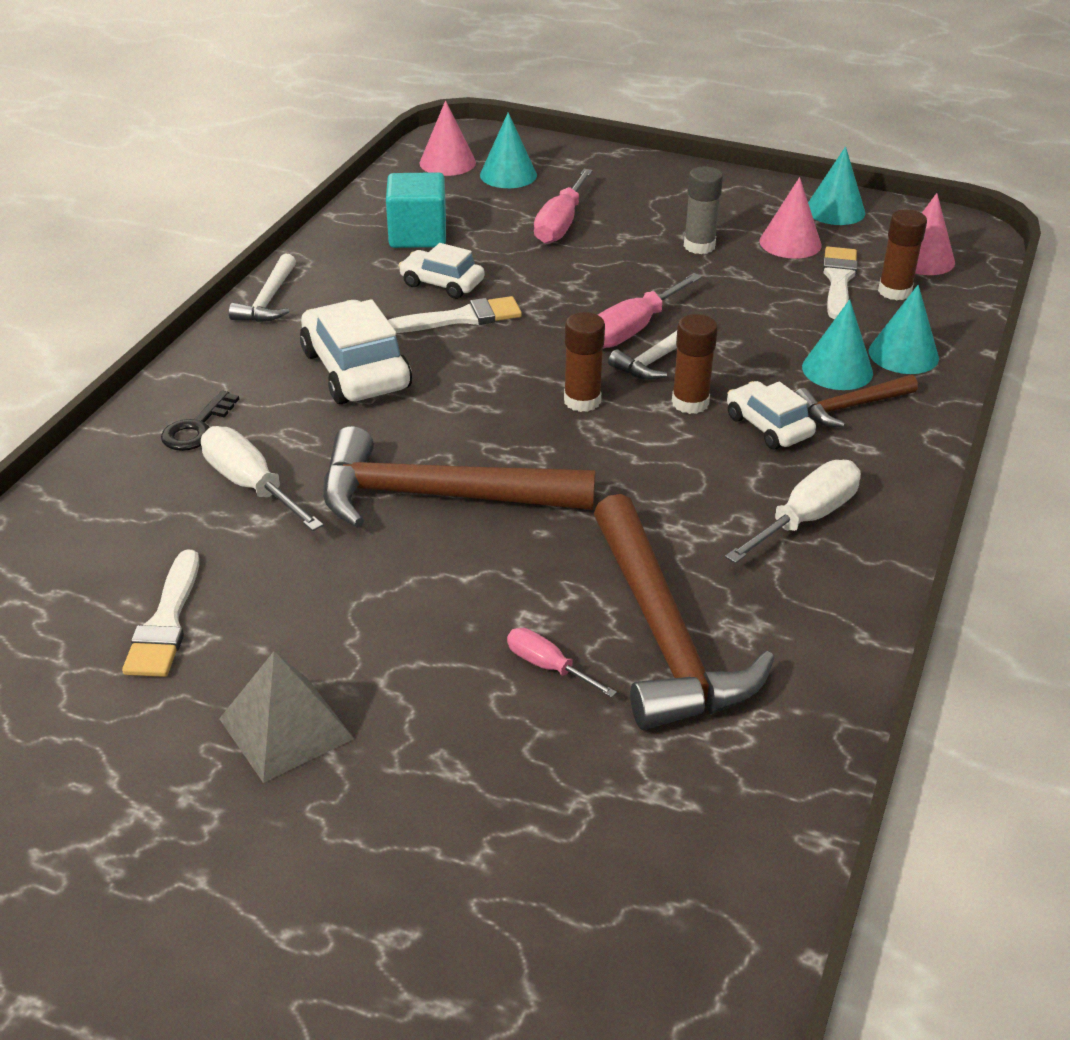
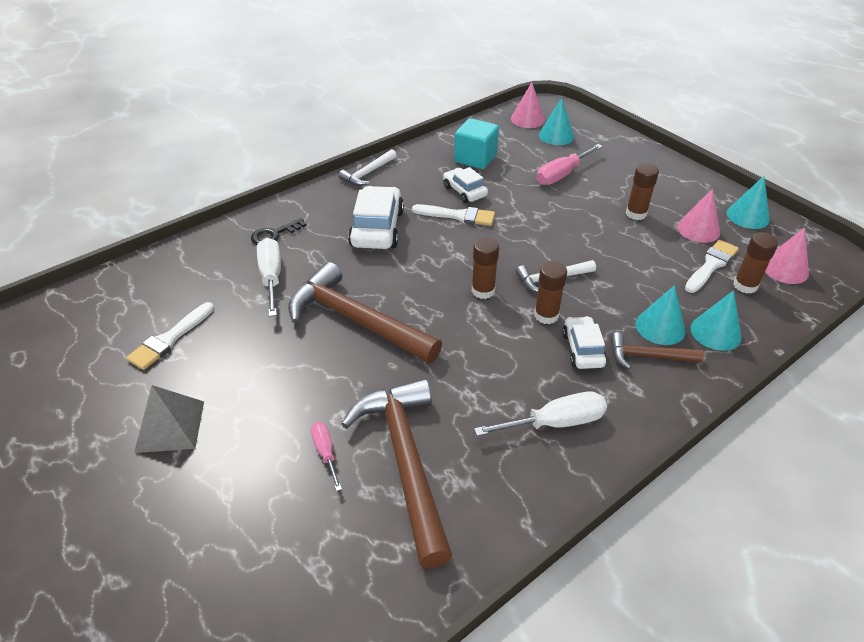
camera: 30 degrees right, 5 degrees up
brown hammer [594,494,774,730] -> brown hammer turned 150 degrees clockwise [342,378,453,568]
pink screwdriver [598,273,702,349] -> none
grey glue stick [684,166,723,254] -> brown glue stick [626,163,659,220]

